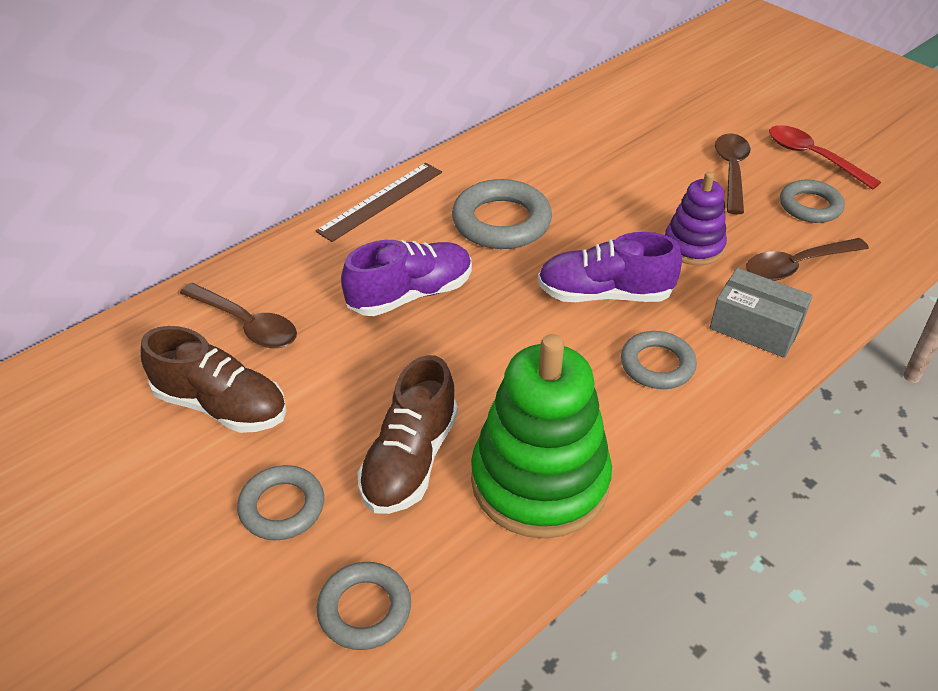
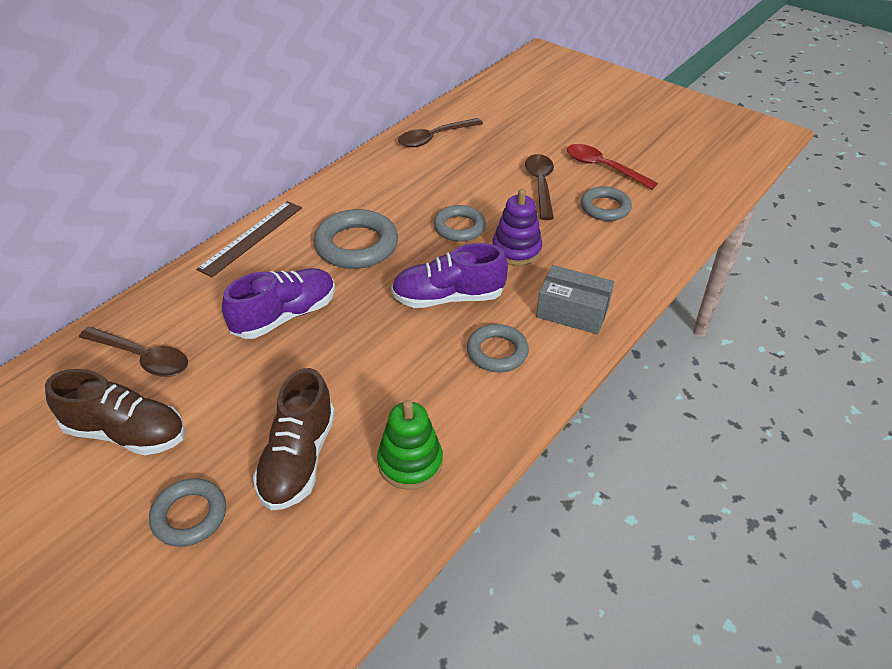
camera: 10 degrees left, 0 degrees up
grey ring [317,562,411,650] -> grey ring moved to [434,205,486,242]
green stacking toy [471,334,612,539] -> green stacking toy [377,400,443,490], size x0.56
brown spoon [746,238,869,281] -> brown spoon moved to [398,118,483,147]

